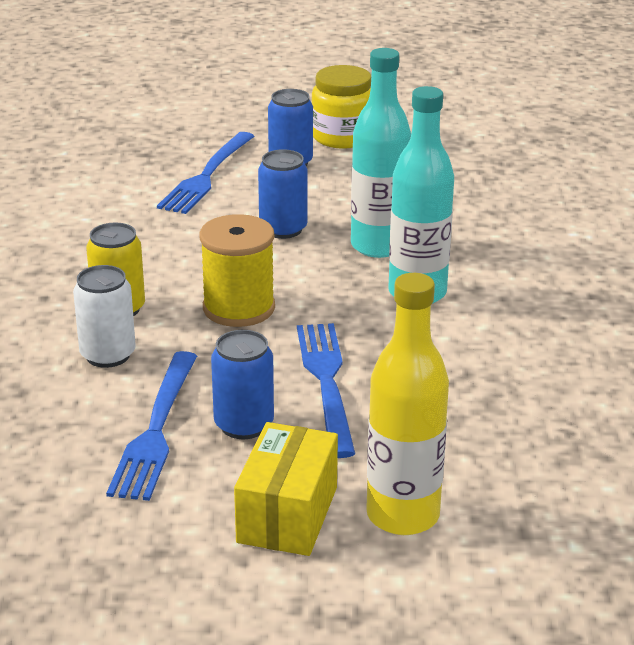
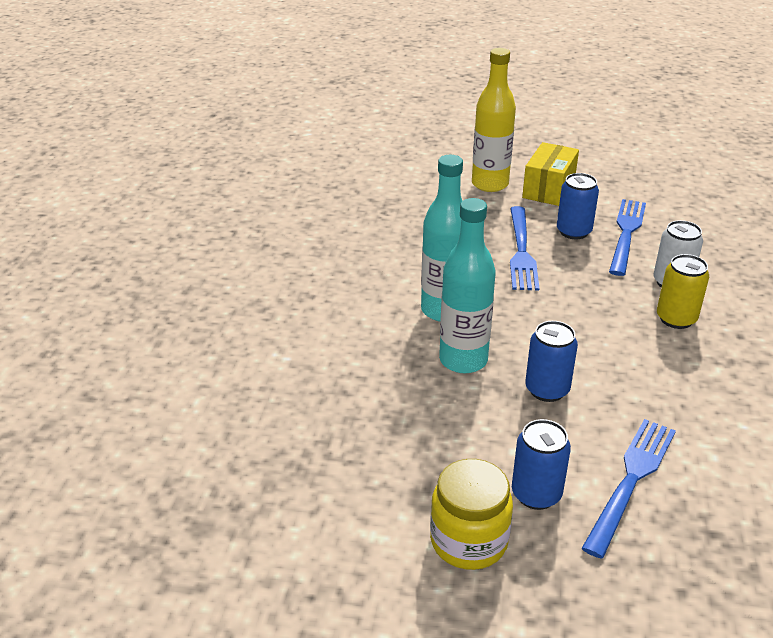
camera: 170 degrees left, 5 degrees up
yellow spool [200,214,275,327] -> none

